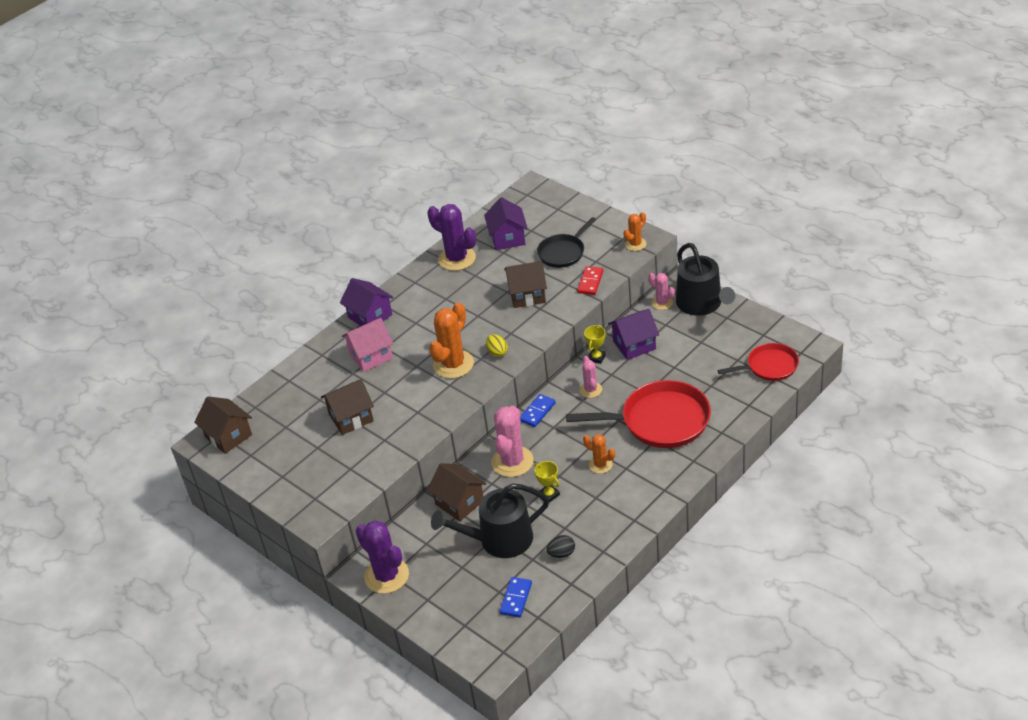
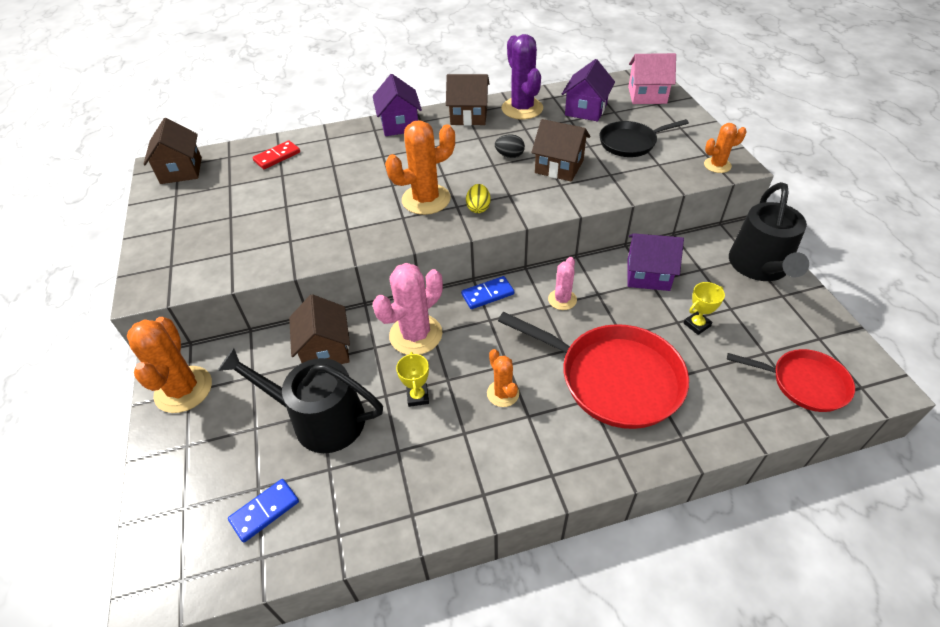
camera: 30 degrees right, 5 degrees up
brown house [321,379,374,435] -> brown house moved to [446,74,490,126]
pink house [342,318,393,372] -> pink house moved to [628,53,676,104]
purple cactus [356,520,409,594] -> orange cactus [127,317,212,413]
black egg [546,535,575,558] -> black egg moved to [495,134,525,158]
red domino [577,266,603,295] -> red domino moved to [252,140,300,169]
yellow trophy [584,325,606,364] -> yellow trophy moved to [684,282,725,335]
pink cactus [649,273,675,310] -> none

